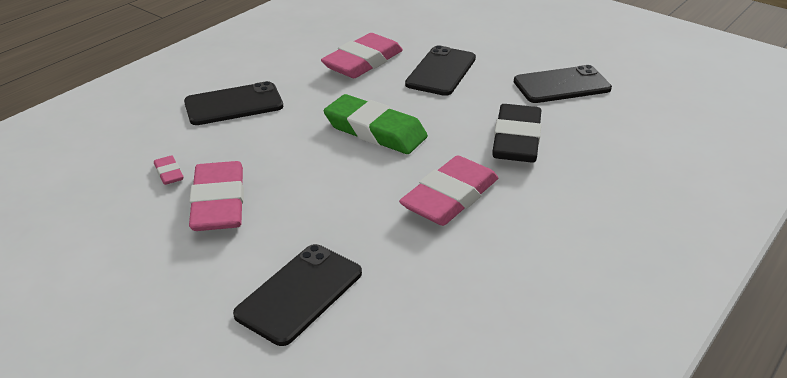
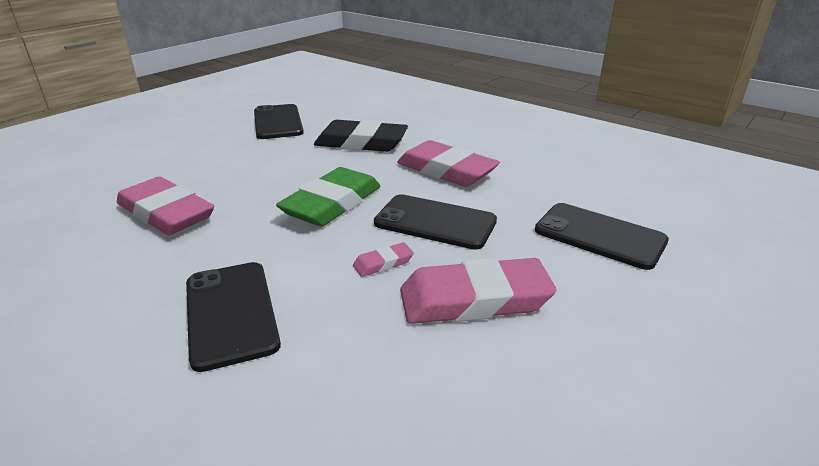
camera: 90 degrees left, 5 degrees down
pink eraser [154,155,184,185] -> pink eraser moved to [353,242,414,277]
black phone [405,45,476,96] -> black phone moved to [374,194,497,250]

